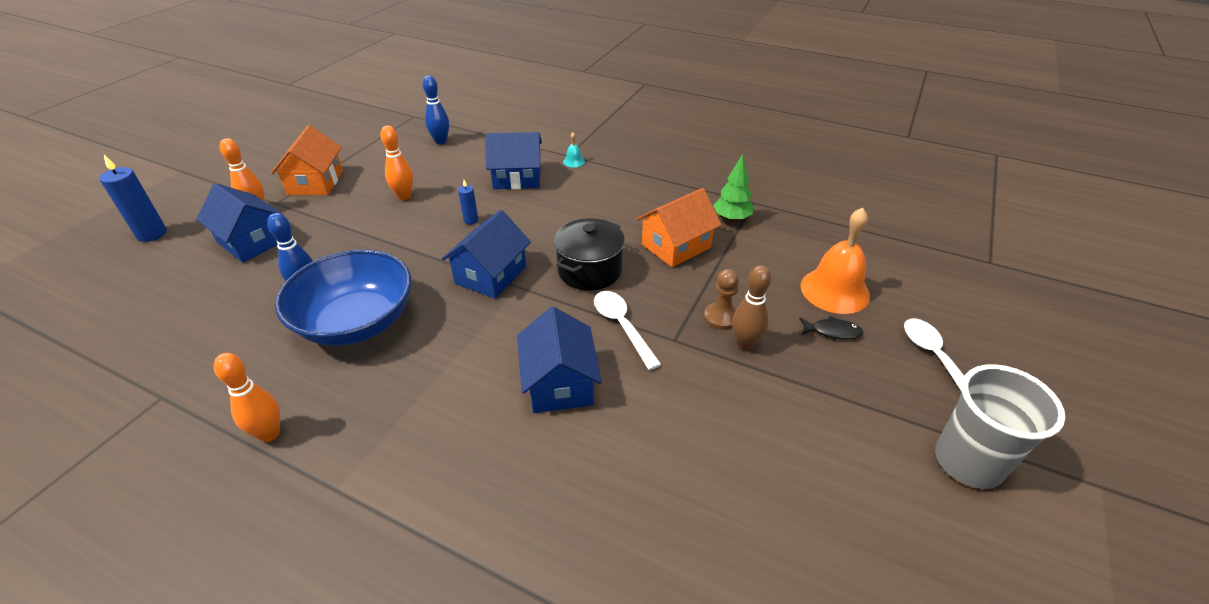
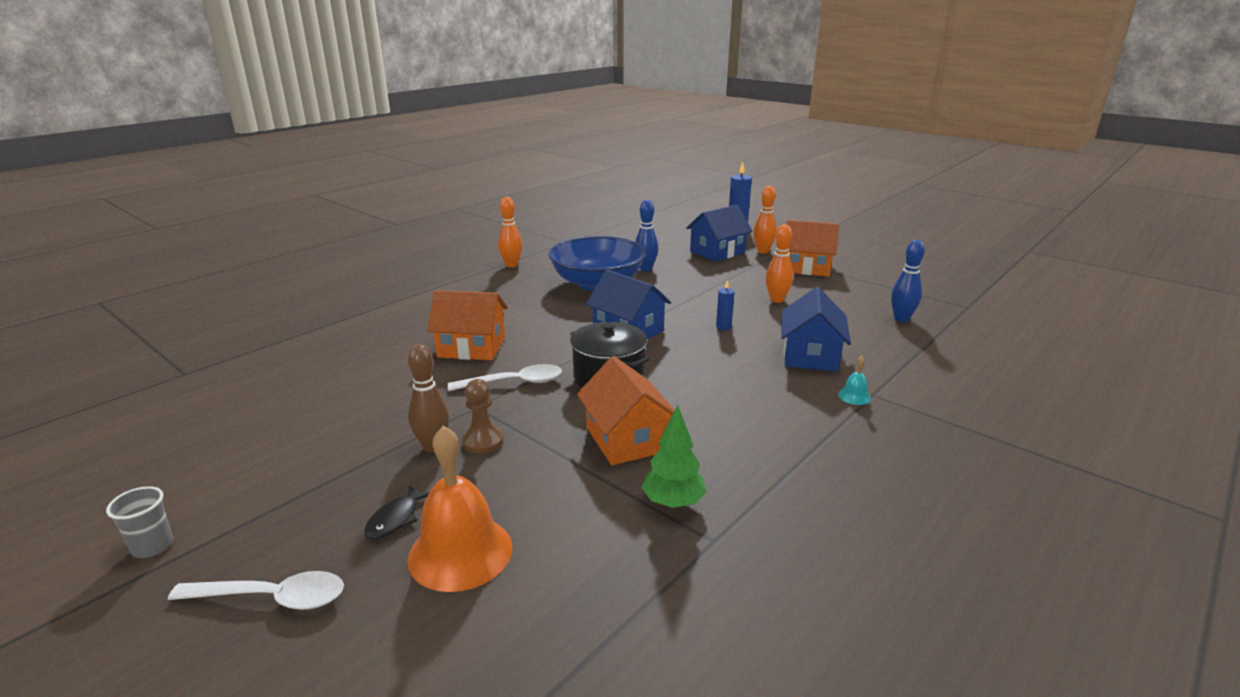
camera: 105 degrees right, 15 degrees down
blue house [517,307,602,413] -> orange house [427,290,508,360]
grey cup [935,364,1065,489] -> grey cup [106,486,173,558], size x0.49

